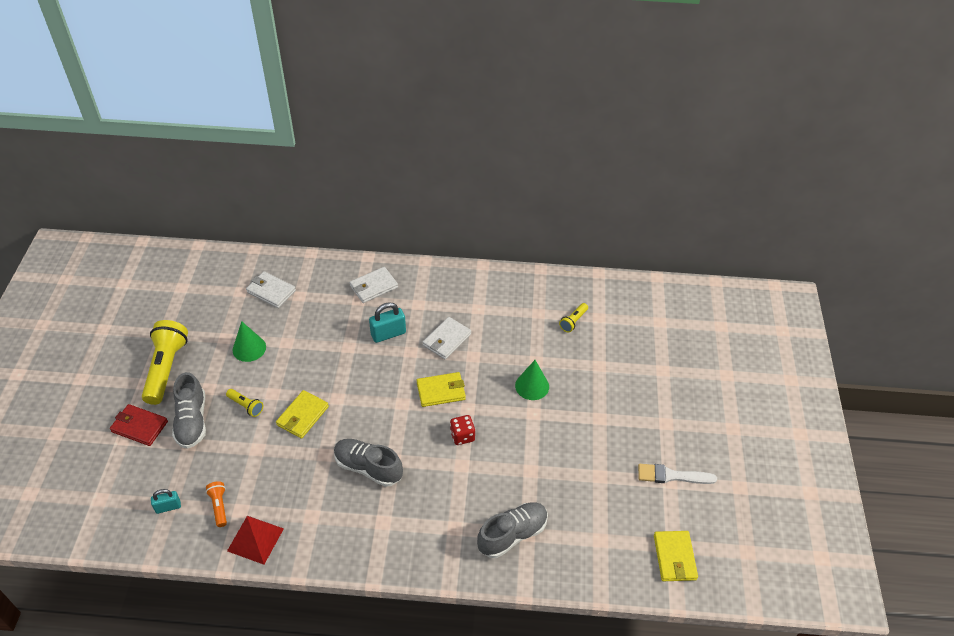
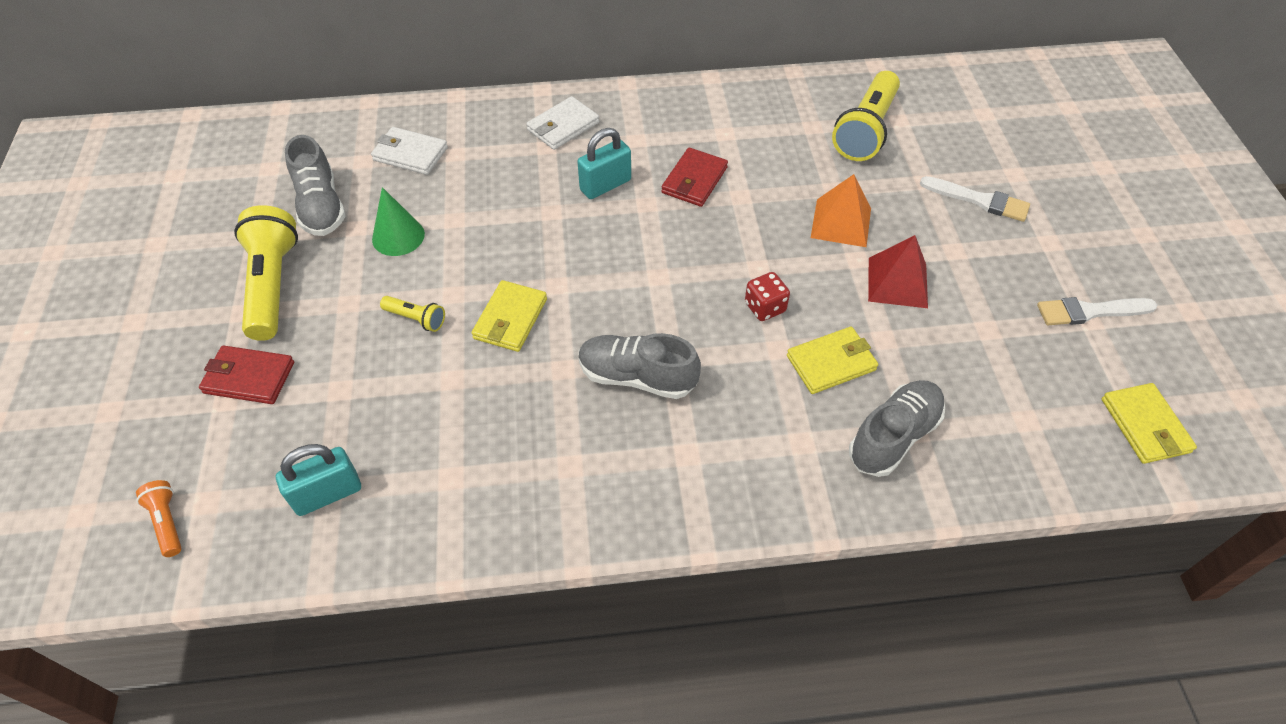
camera: 10 degrees left, 5 degrees up
turquoise padlock [151,489,181,514] -> turquoise padlock [276,444,361,516], size x1.59
grey shoe [172,372,206,449] -> grey shoe moved to [285,135,346,236]
orange flashlight [206,481,227,527] -> orange flashlight moved to [136,480,182,557]
red pyramid [227,516,284,565] -> red pyramid moved to [868,235,928,308]
yellow wallet [417,372,466,407] -> yellow wallet moved to [787,327,878,394]
white wallet [422,317,471,359] -> red wallet [661,148,728,207]
green cone [515,360,549,400] -> orange pyramid [811,174,871,247]
yellow flashlight [559,303,588,332] -> yellow flashlight [832,71,900,161], size x2.12
none -> white brush [920,176,1030,222]

